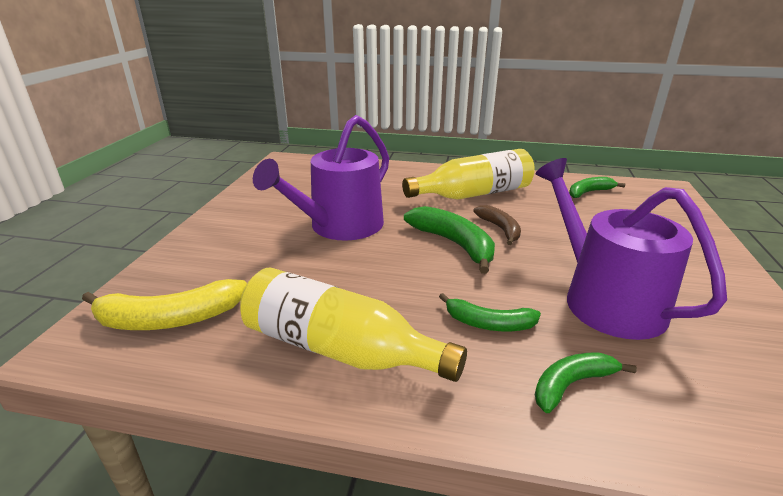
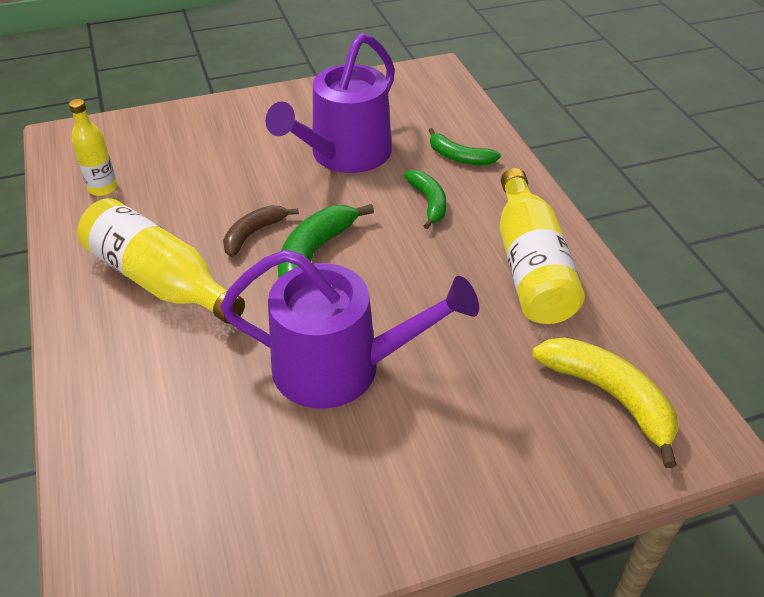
camera: 120 degrees left, 15 degrees up
green banana [569,177,625,198] -> yellow bottle [69,99,117,196]

